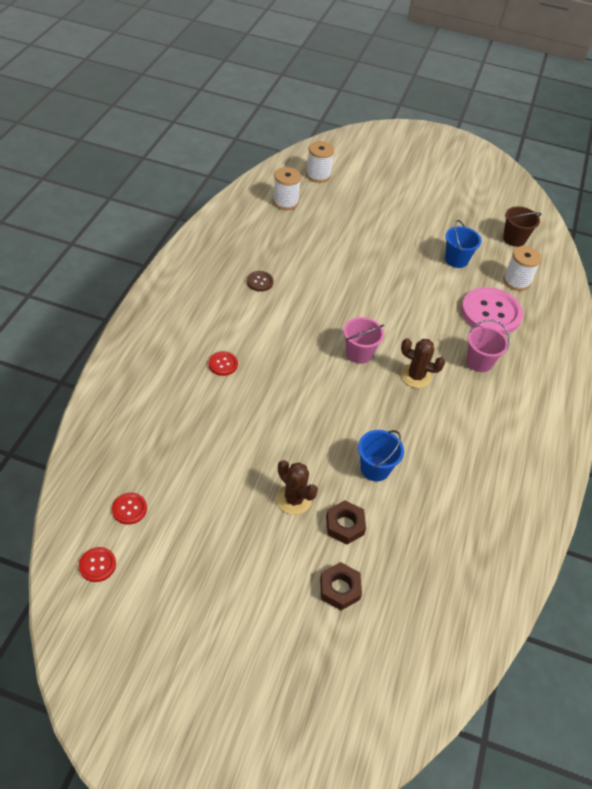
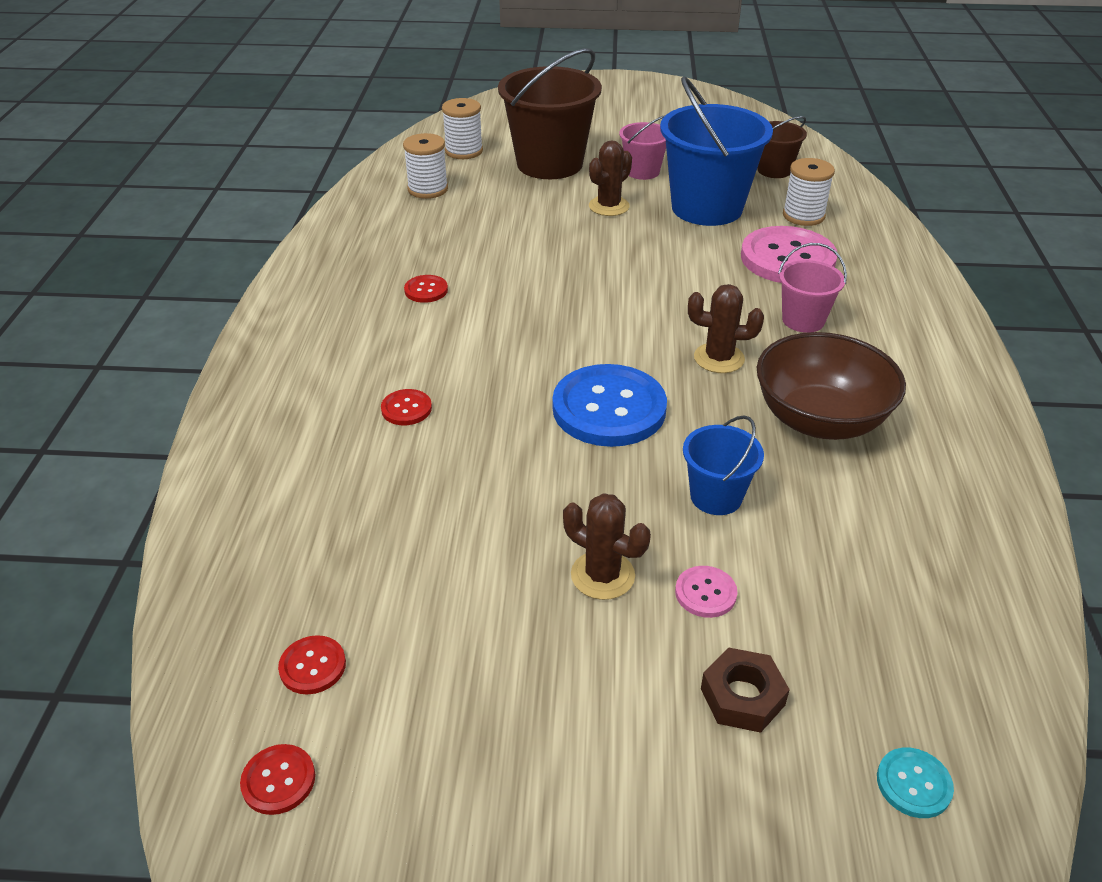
camera: 10 degrees left, 10 degrees down
brown button [247,271,274,292] -> red button [404,275,448,303]
brown nut [326,500,366,545] -> pink button [675,566,738,618]
pink bucket [343,317,384,364] -> pink bucket moved to [619,116,666,180]
blue bucket [445,220,482,268] -> blue bucket [660,76,773,226], size x1.98
none -> brown bucket [498,48,602,179]
none -> blue button [552,364,667,447]
none -> brown cactus [589,140,632,216]
none -> brown bowl [757,332,906,440]
none -> turquoise button [877,748,954,818]

